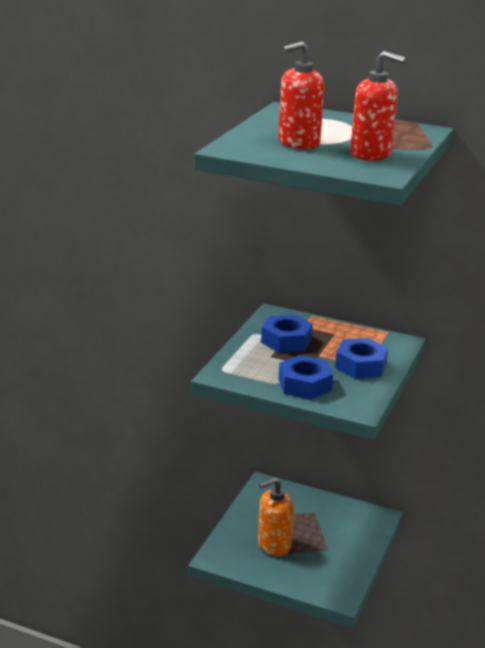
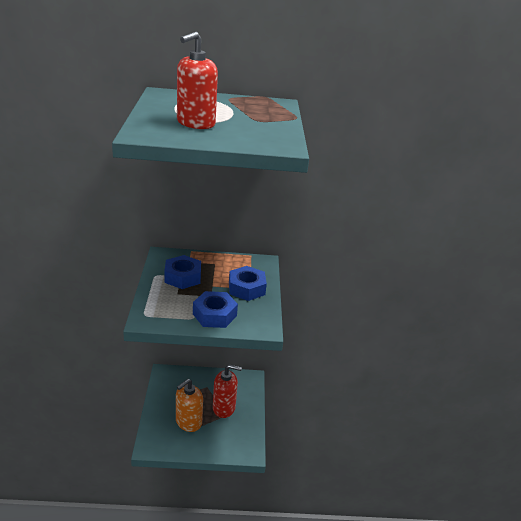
camera: 25 degrees left, 5 degrees up
red soap dispenser [350,51,406,161] -> red soap dispenser moved to [213,364,242,418]

